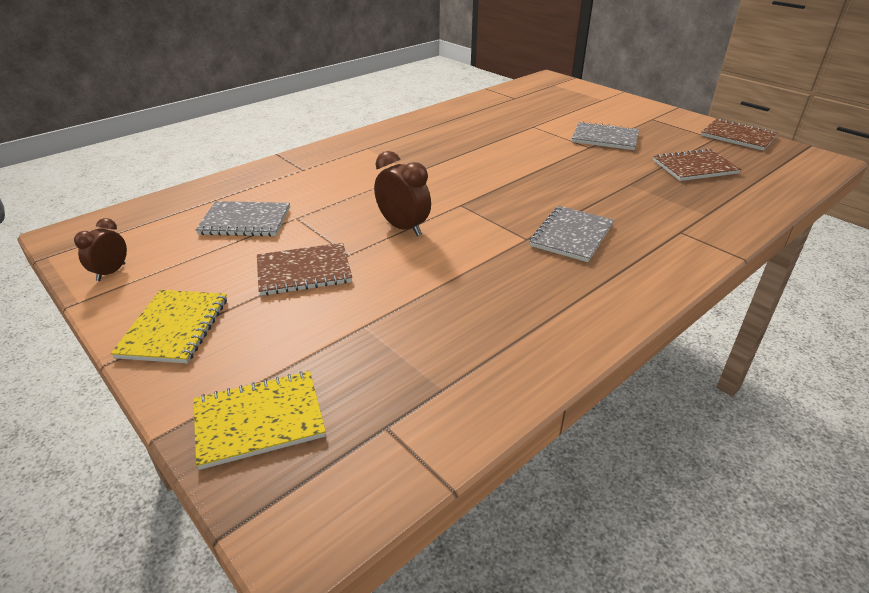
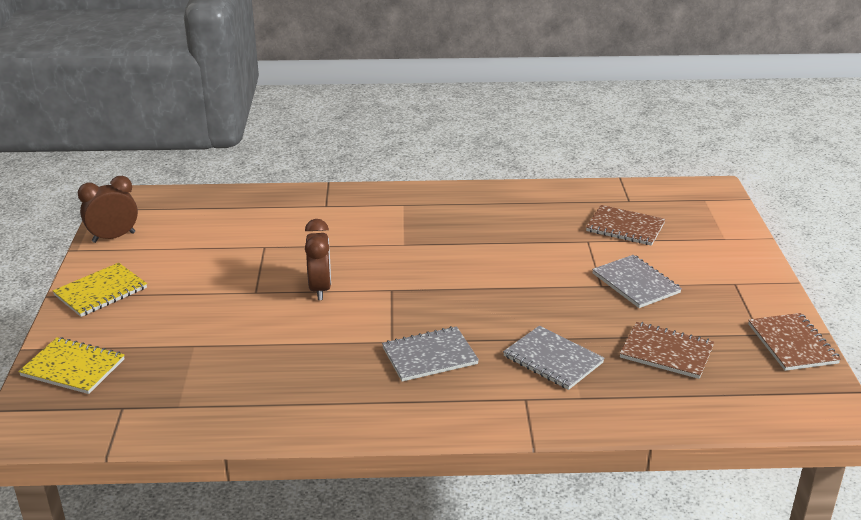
camera: 40 degrees right, 5 degrees down
brown clock [74,218,127,281] -> brown clock [78,176,138,243], size x1.55
grey notebook [196,201,290,237] -> grey notebook moved to [503,326,605,390]
brown notebook [257,243,352,296] -> brown notebook moved to [586,205,665,246]

